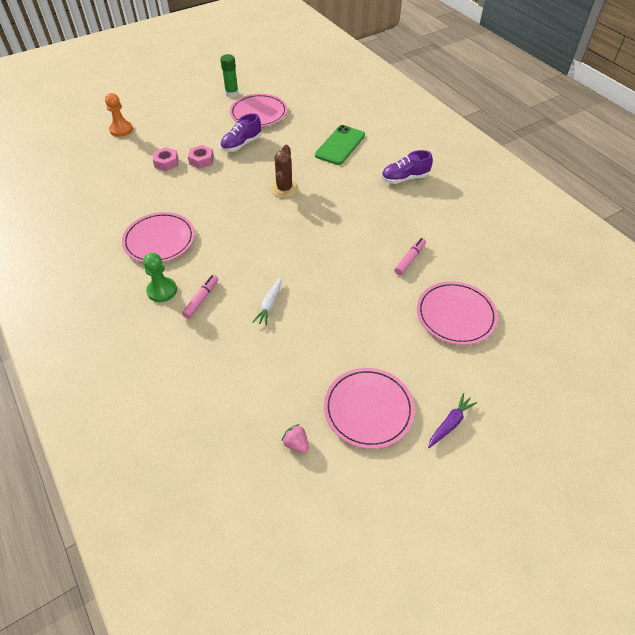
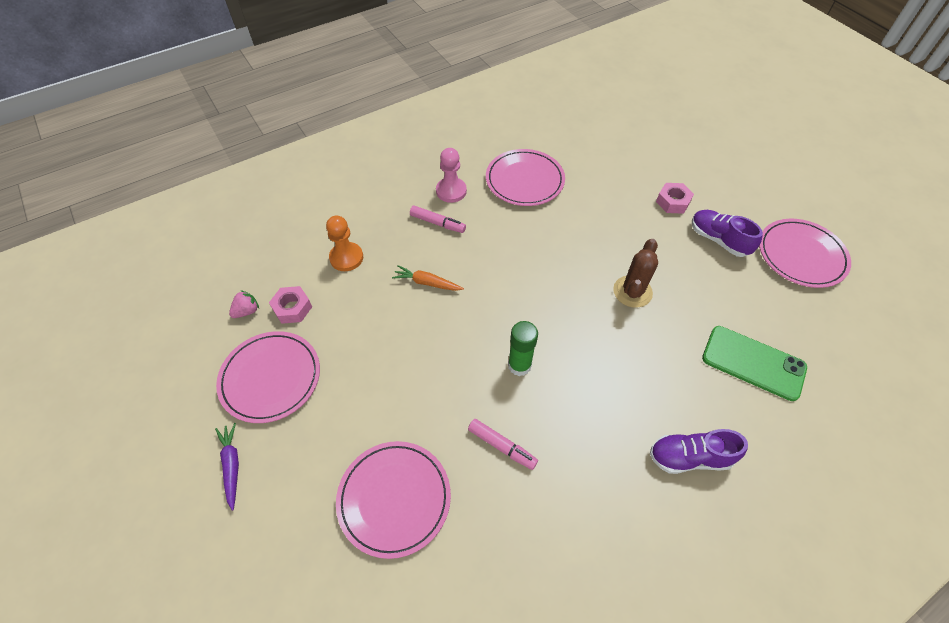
camera: 90 degrees right, 5 degrees up
orange pawn [105,93,133,137] -> orange pawn moved to [326,216,363,271]
green pawn [143,253,177,302] -> pink pawn [436,148,467,203]
pink nut [153,147,179,171] -> pink nut moved to [269,286,312,324]
green glue stick [220,54,239,97] -> green glue stick moved to [508,321,538,376]
white carrot [253,277,282,326] -> orange carrot [392,265,464,291]
brown cactus [271,145,299,198] -> brown cactus turned 75 degrees counterclockwise [613,239,658,308]
purple shoe [381,150,433,184] -> purple shoe turned 75 degrees counterclockwise [650,429,748,474]
purple carrot [428,393,477,448] -> purple carrot turned 150 degrees counterclockwise [215,423,239,511]

